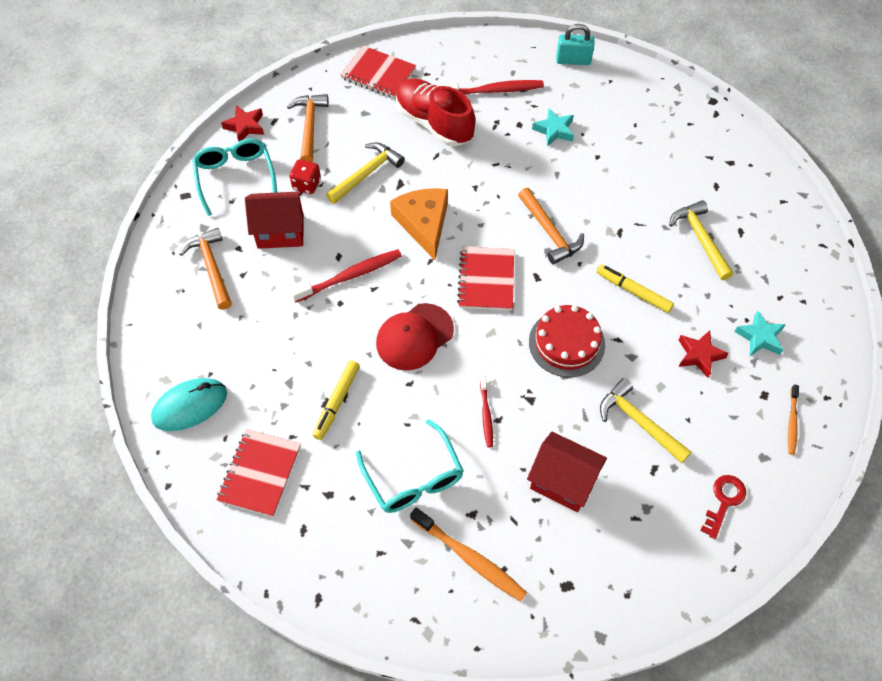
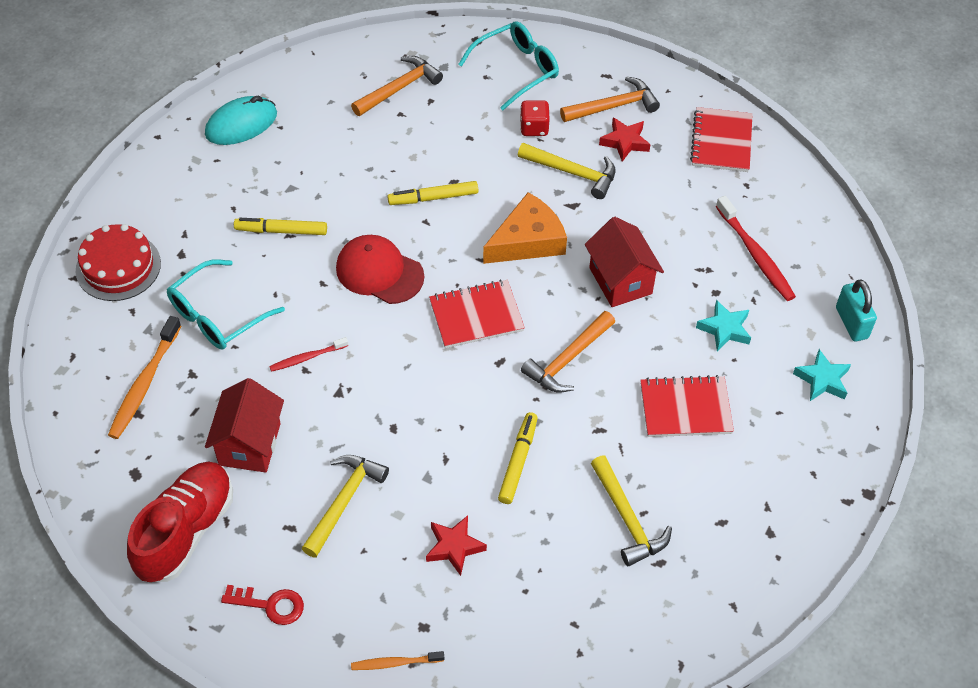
camera: 70 degrees right, 5 degrees down
turquoise mouse [151,378,227,431] -> turquoise mouse turned 75 degrees counterclockwise [205,96,277,145]
red notebook [217,429,301,517] -> red notebook moved to [640,375,734,437]
red star [221,105,264,142] -> red star moved to [599,117,651,162]
red house [245,191,304,249] -> red house moved to [585,217,664,307]
red toothbrush [290,249,402,302] -> yellow marker [387,181,478,205]
red shoe [395,78,476,146] -> red shoe moved to [127,462,233,582]
red cake [529,305,605,377] -> red cake moved to [76,224,161,301]
yellow hammer [669,200,733,280] -> yellow hammer turned 105 degrees clockwise [591,456,672,566]
turquoise star [735,310,786,356] -> turquoise star moved to [793,349,851,401]

